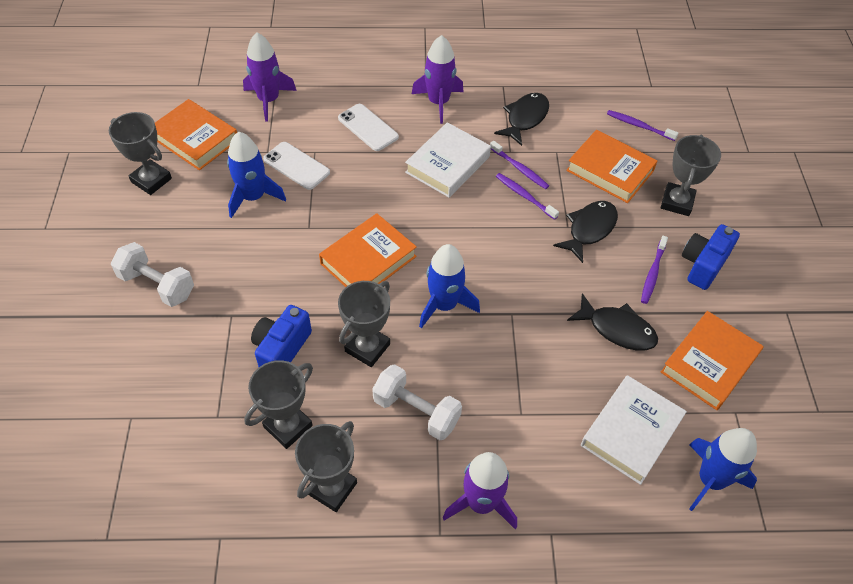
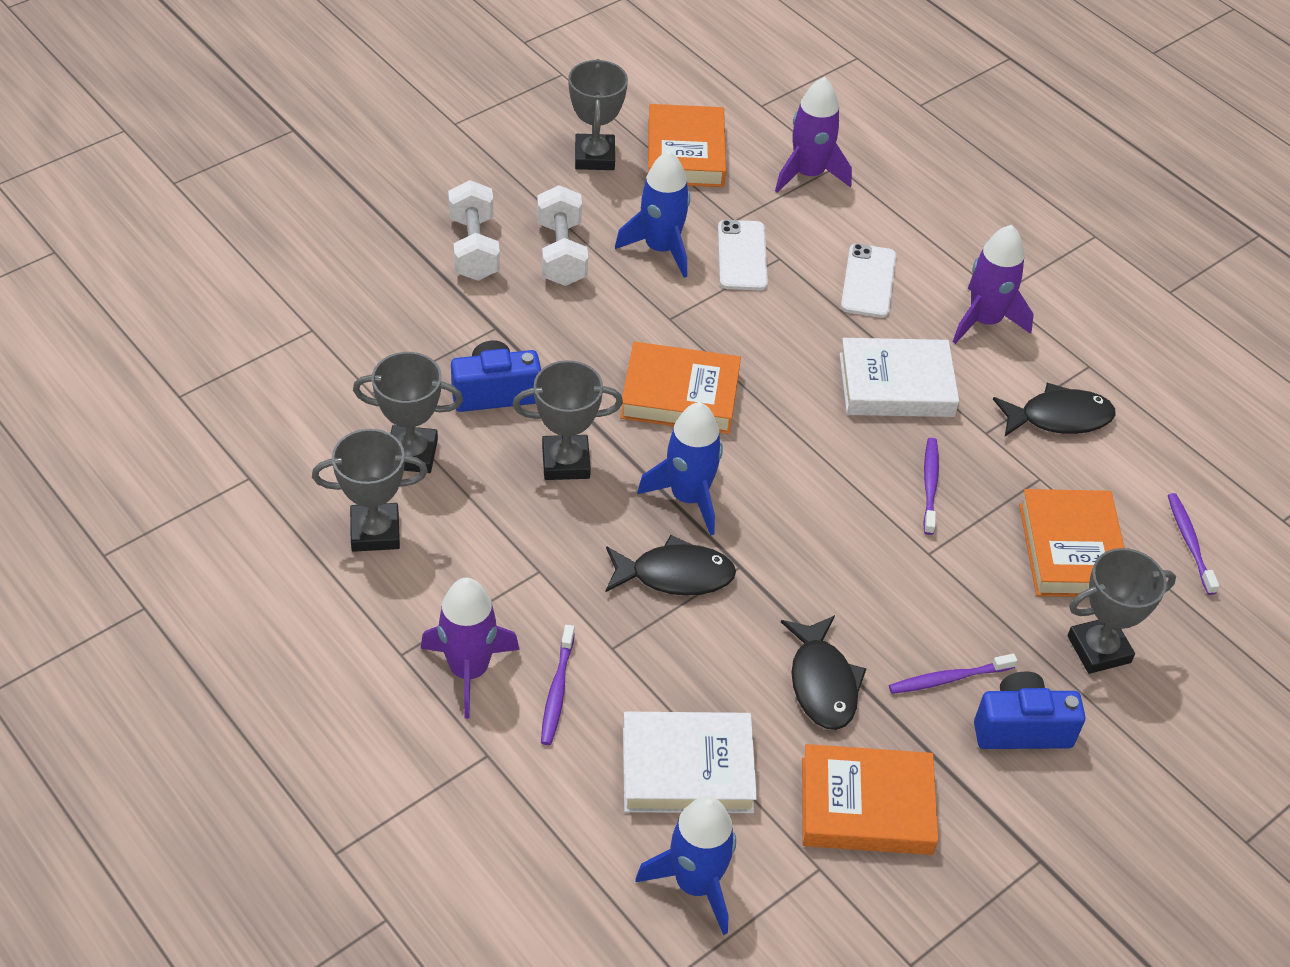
camera: 50 degrees right, 5 degrees down
white dumbbell [372,364,462,440] -> white dumbbell moved to [537,185,588,286]
purple toothbrush [490,141,549,189] -> purple toothbrush moved to [541,625,575,745]
black fish [553,201,618,263] -> black fish moved to [606,535,736,596]

